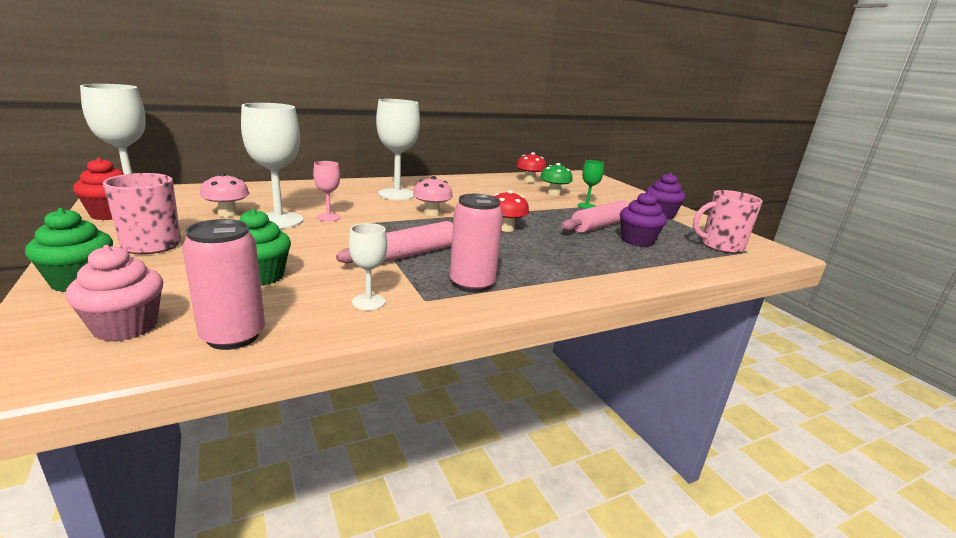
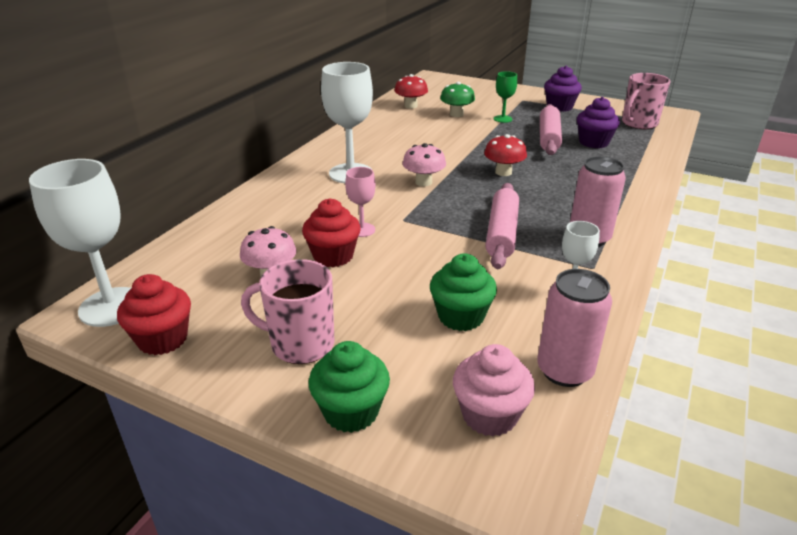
camera: 35 degrees left, 10 degrees up
white goblet [241,103,303,229] -> red cupcake [302,198,361,267]

